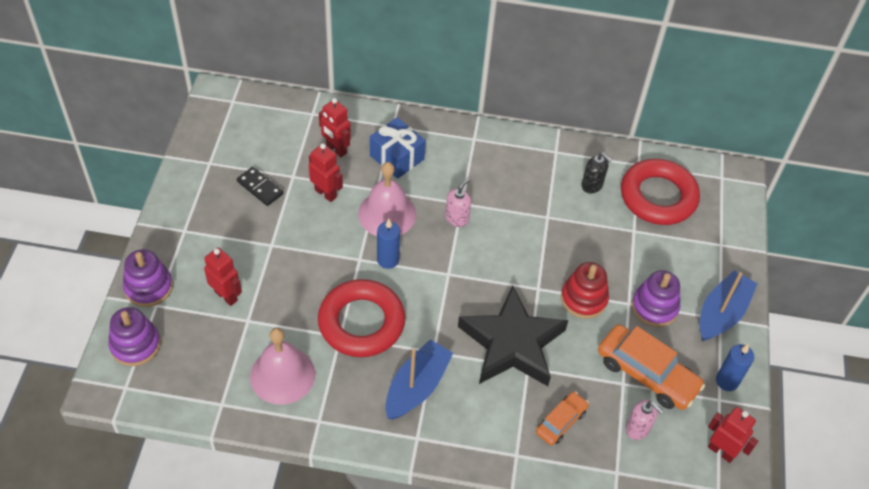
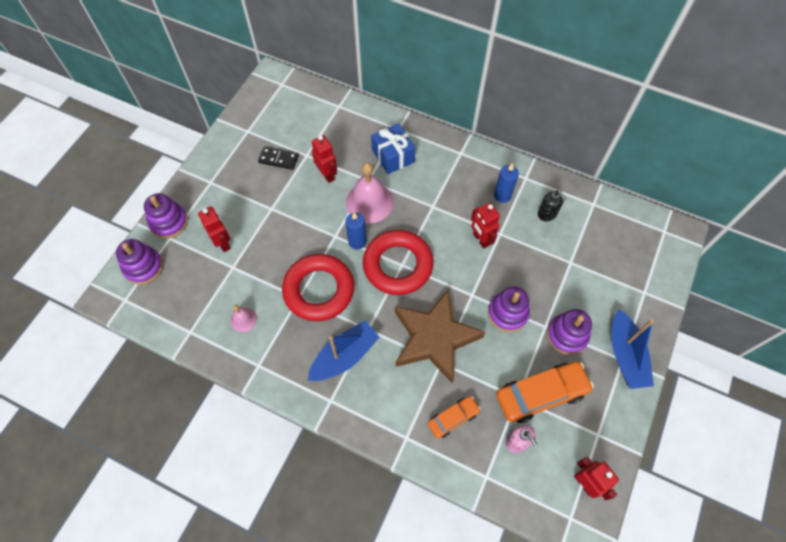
camera: 20 degrees right, 10 degrees up
black domino [237,167,284,206] -> black domino turned 45 degrees counterclockwise [258,147,299,170]
pink bell [250,328,315,405] -> pink bell [231,305,257,332], size x0.50
red robot [319,98,351,157] -> red robot moved to [471,203,500,249]
pink soap dispenser [445,178,471,227] -> none
black star [458,285,568,386] -> brown star [395,289,485,383]
red stacking toy [561,262,609,319] -> purple stacking toy [488,286,530,332]
orange car [598,324,705,410] -> orange car turned 75 degrees counterclockwise [496,361,594,423]
red ring [621,159,700,225] -> red ring moved to [363,230,433,295]
blue boat [700,270,757,341] -> blue boat turned 120 degrees clockwise [611,309,654,389]
blue candle [716,344,754,391] -> blue candle moved to [494,163,519,203]

